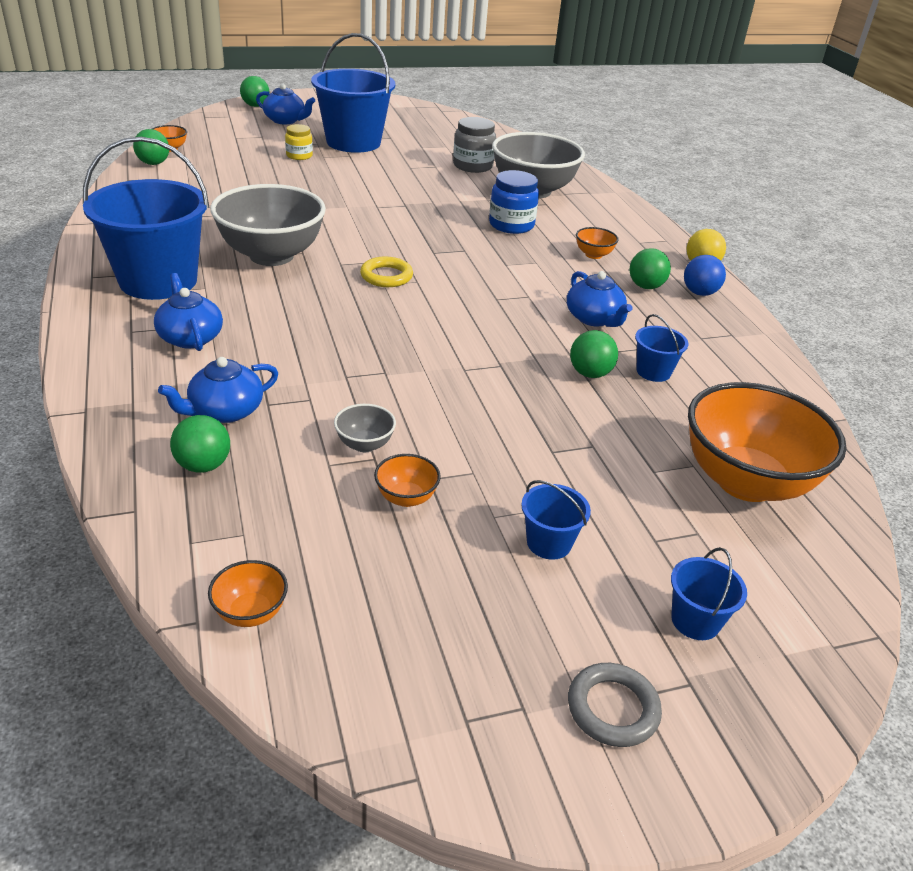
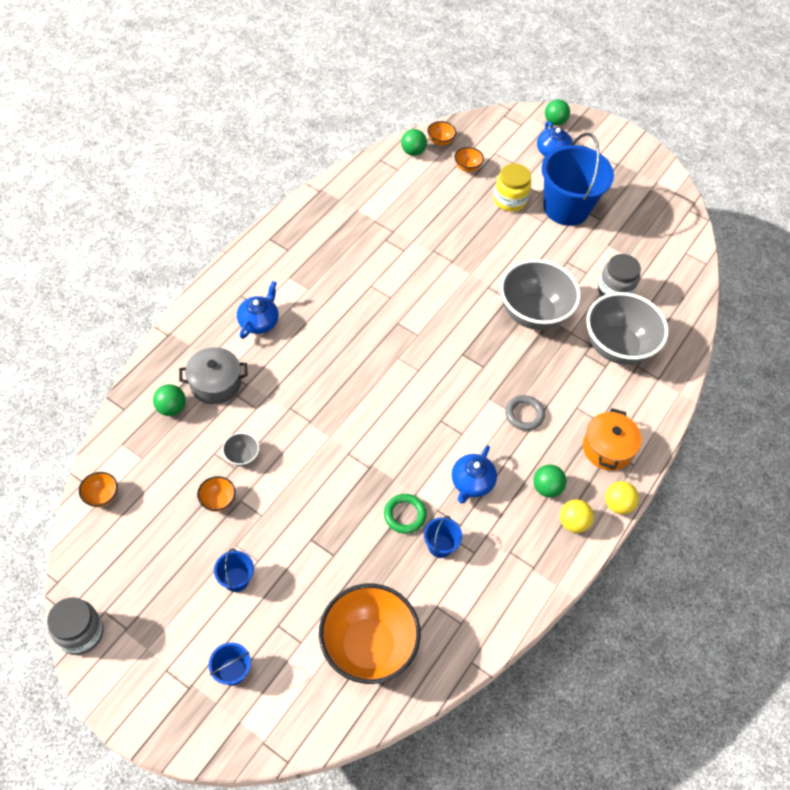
camera: 50 degrees right, 20 degrees up
blue bucket [83,137,210,300] -> none
blue teapot [158,357,279,423] -> grey pot [179,347,248,404]
grey bowl [210,184,326,266] -> grey bowl moved to [500,259,581,330]
yellow jar [285,124,313,160] -> yellow jar [494,163,531,211], size x1.57
yellow ring [360,257,413,287] -> none
blue jar [489,170,539,234] -> none
grey ring [568,663,662,747] -> grey ring moved to [505,395,545,431]
green ball [570,330,618,378] -> green ring [384,494,427,534]
orange bowl [576,227,619,259] -> orange bowl moved to [455,147,484,172]
blue ball [684,255,726,296] -> yellow ball [560,499,594,533]
none -> grey jar [47,597,103,655]
none -> orange pot [583,408,642,471]

